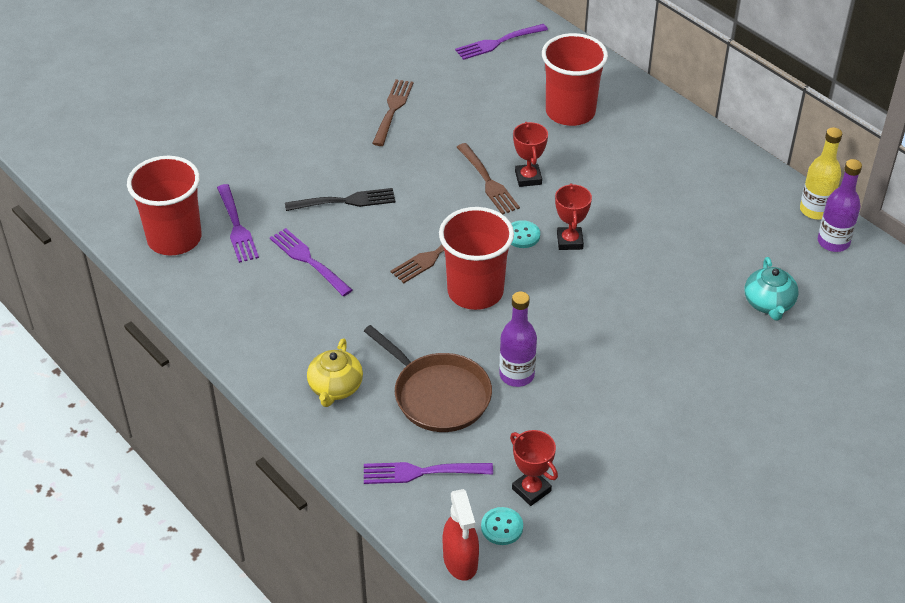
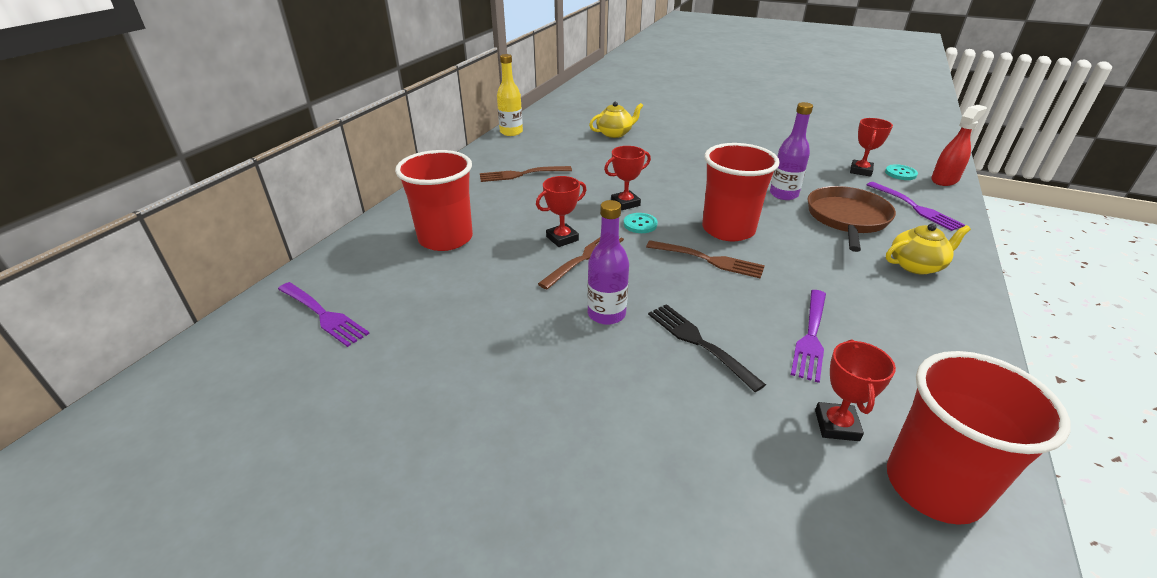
camera: 115 degrees left, 10 degrees down
purple fork [217,184,259,263] -> red trophy [815,339,896,441]
brown fork [372,79,413,146] -> brown fork moved to [480,166,572,182]
turquoise teapot [745,257,799,320] -> yellow teapot [589,102,643,138]
purple bottle [818,159,862,252] -> purple bottle moved to [587,200,629,325]

